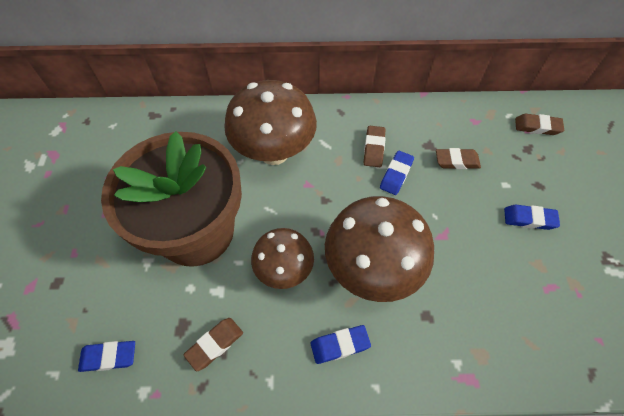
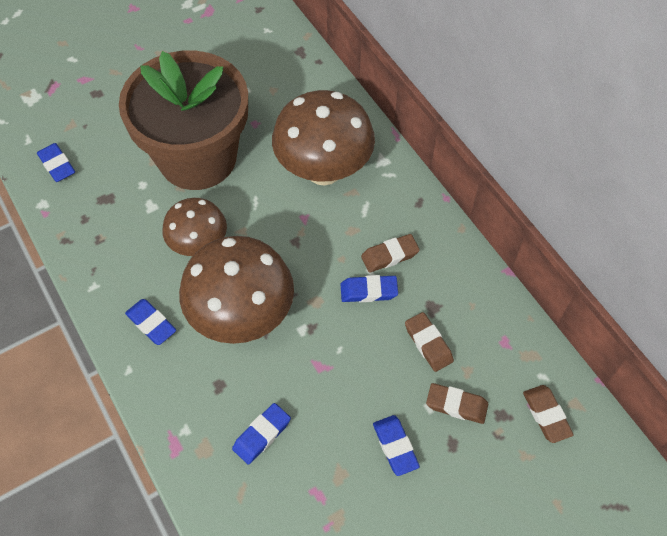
camera: 60 degrees right, 0 degrees up
brown eraser [184,318,243,371] -> brown eraser moved to [426,383,488,424]
none -> blue eraser [232,403,291,465]

